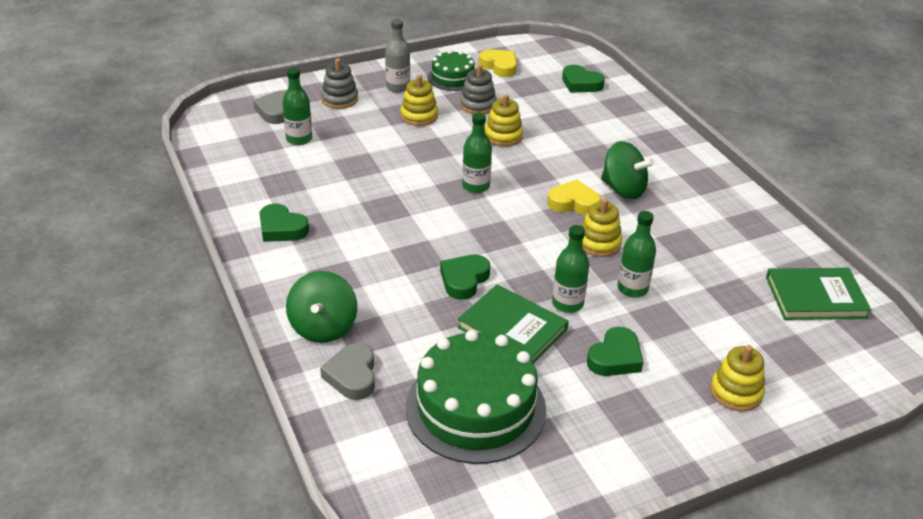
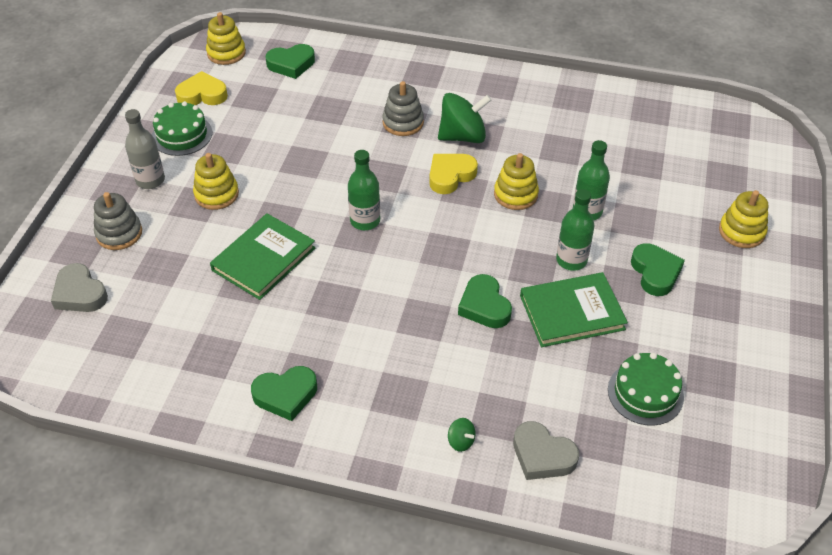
camera: 50 degrees left, 10 degrees up
green bottle [282,67,312,145] -> none
green spinning top [286,271,357,343] -> green spinning top [448,418,476,452], size x0.43
green cake [406,330,546,464] -> green cake [608,353,684,426], size x0.55
grey stacking toy [460,64,497,114] -> grey stacking toy moved to [382,81,424,136]
yellow stacking toy [485,94,523,146] -> yellow stacking toy moved to [206,12,246,65]
green book [766,268,872,320] -> green book moved to [210,213,316,300]

